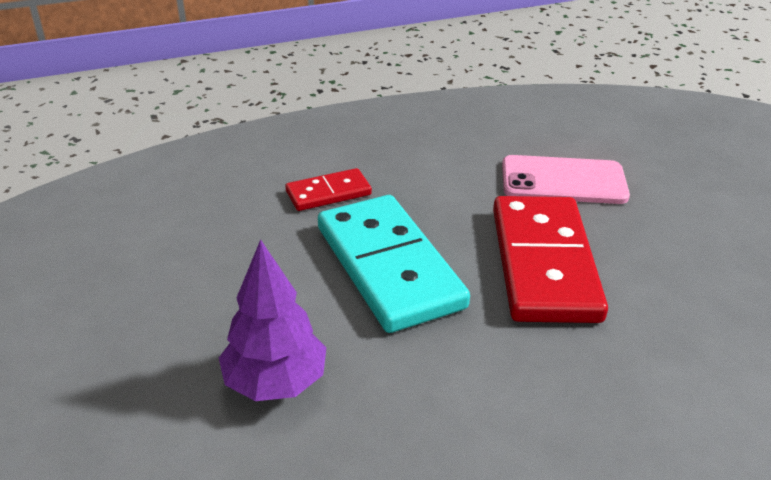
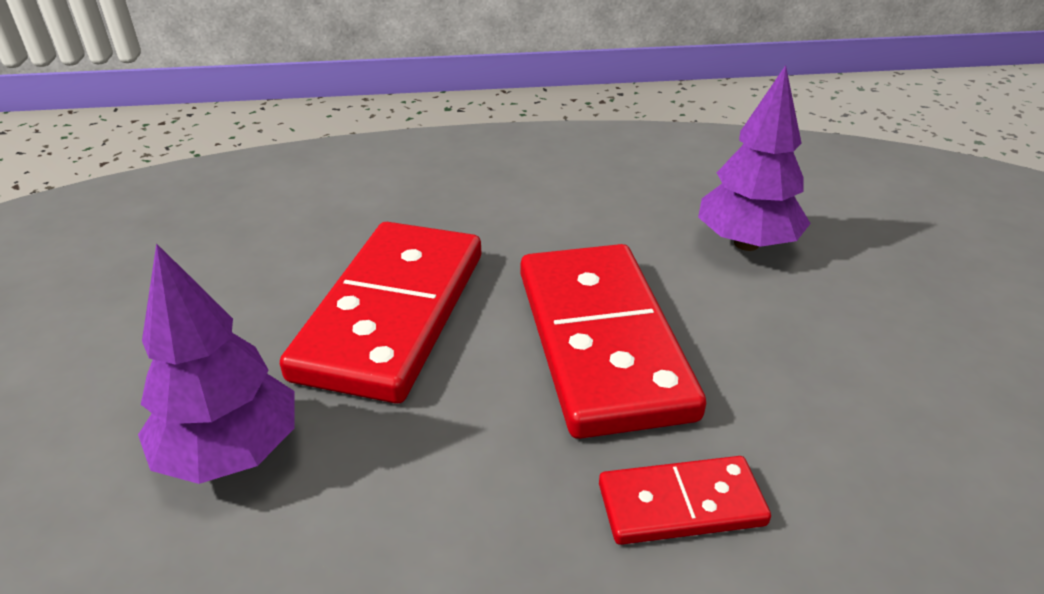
camera: 165 degrees left, 0 degrees up
turquoise domino [318,195,470,333] -> red domino [521,244,706,439]
pink phone [502,155,630,204] -> purple tree [138,243,295,484]

